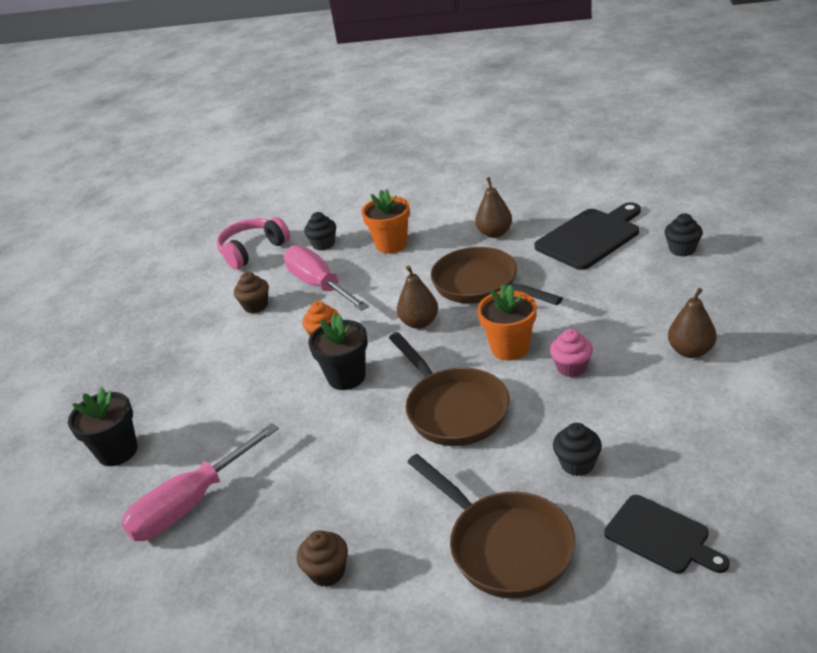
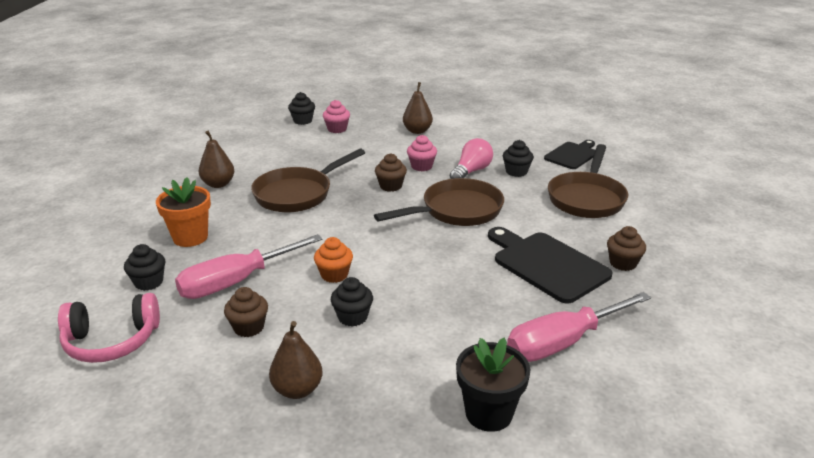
camera: 95 degrees left, 5 degrees down
pink screwdriver [121,423,279,541] -> pink screwdriver turned 105 degrees clockwise [507,292,651,362]
pink headphones [217,217,290,270] -> pink headphones turned 60 degrees counterclockwise [58,293,160,363]
black flower pot [308,313,368,390] -> none
brown pear [397,266,438,329] -> brown pear moved to [269,321,323,399]
brown pan [407,454,576,598] -> brown pan turned 150 degrees clockwise [548,144,628,218]
orange flower pot [477,284,537,361] -> brown cupcake [375,153,407,192]
black cutting board [534,202,641,270] -> black cutting board moved to [488,227,612,304]
none -> pink cupcake [323,100,350,133]
none -> black cupcake [331,277,373,327]
none -> pink light bulb [450,138,493,179]

